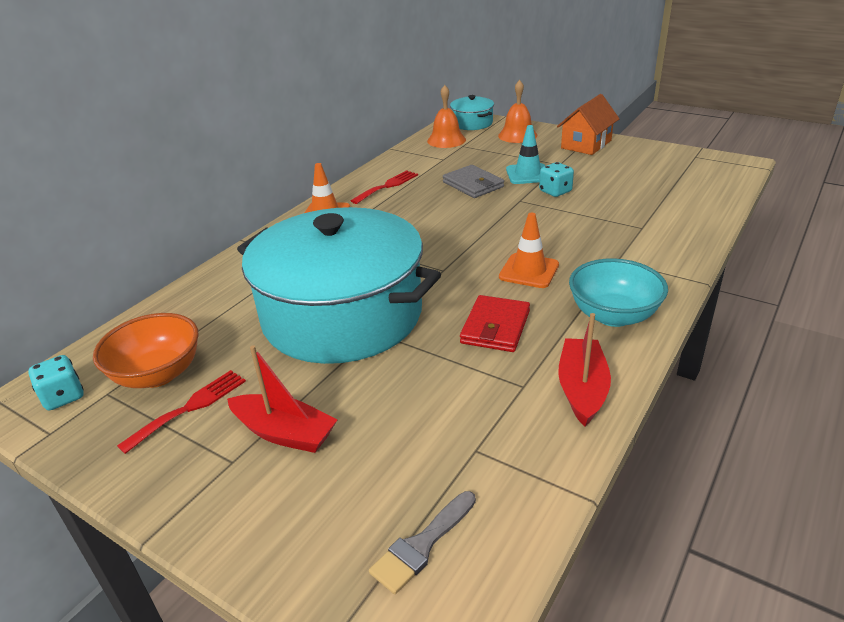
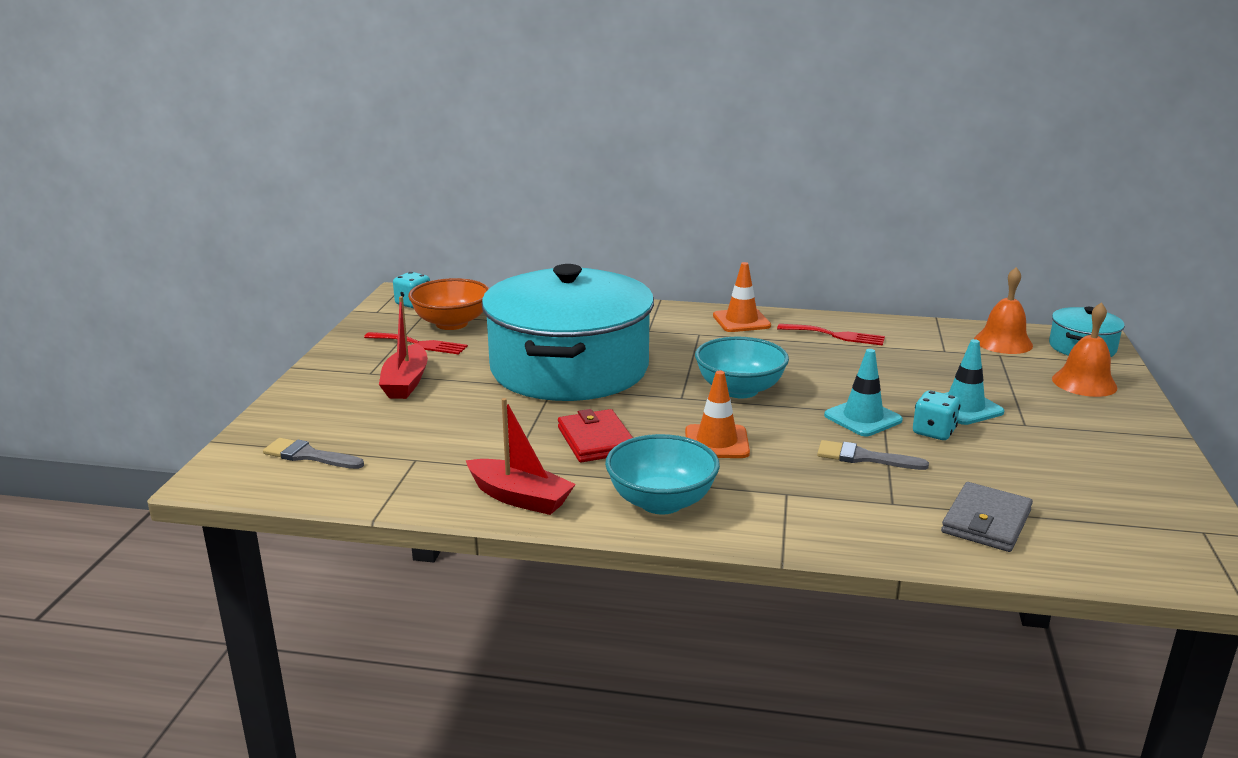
camera: 65 degrees right, 10 degrees down
grey wallet [443,165,504,198] -> grey wallet moved to [941,482,1033,552]
red wallet [460,295,530,352] -> red wallet turned 75 degrees clockwise [558,409,633,463]
orange house [557,94,619,155] -> none
red boat [558,313,611,426] -> red boat turned 45 degrees clockwise [466,398,576,515]
none -> turquoise bowl [695,337,789,398]
none -> grey brush [817,440,929,470]
none -> turquoise traffic cone [824,349,903,436]

